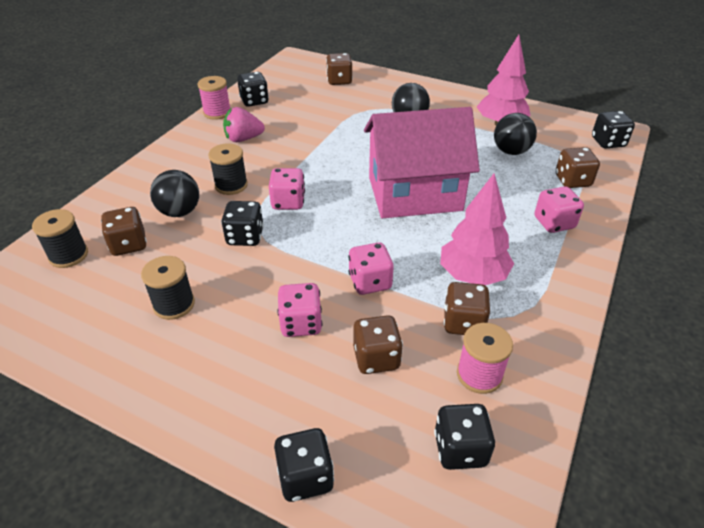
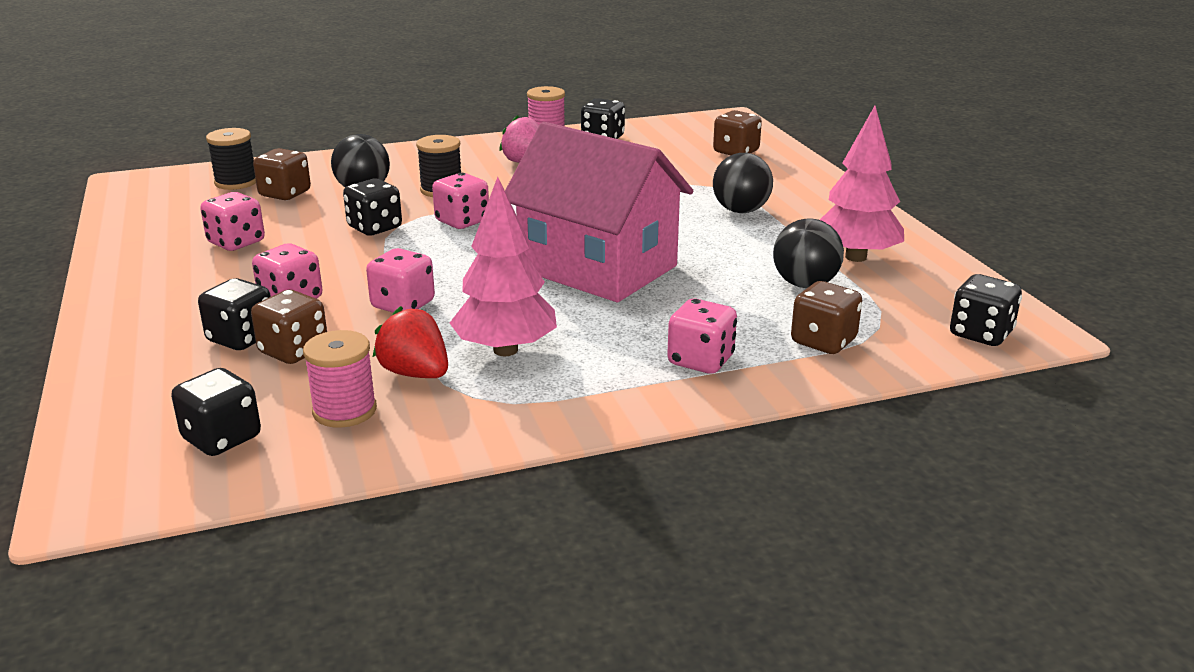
camera: 45 degrees right, 15 degrees down
black spool [141,256,195,320] -> pink dice [200,192,265,251]
black dice [274,428,334,502] -> black dice moved to [198,278,271,350]
brown dice [444,282,490,335] -> red strawberry [373,306,448,378]

